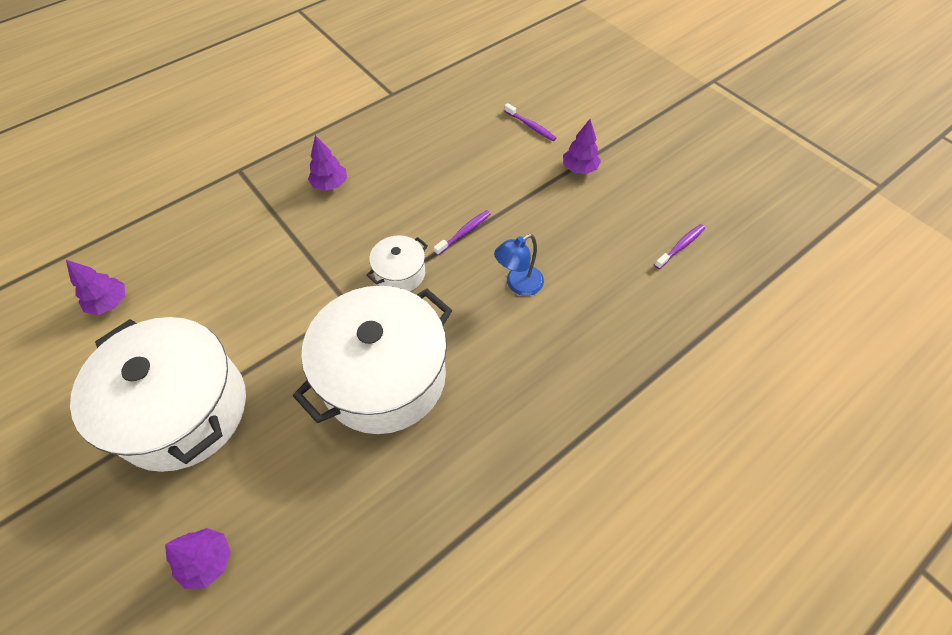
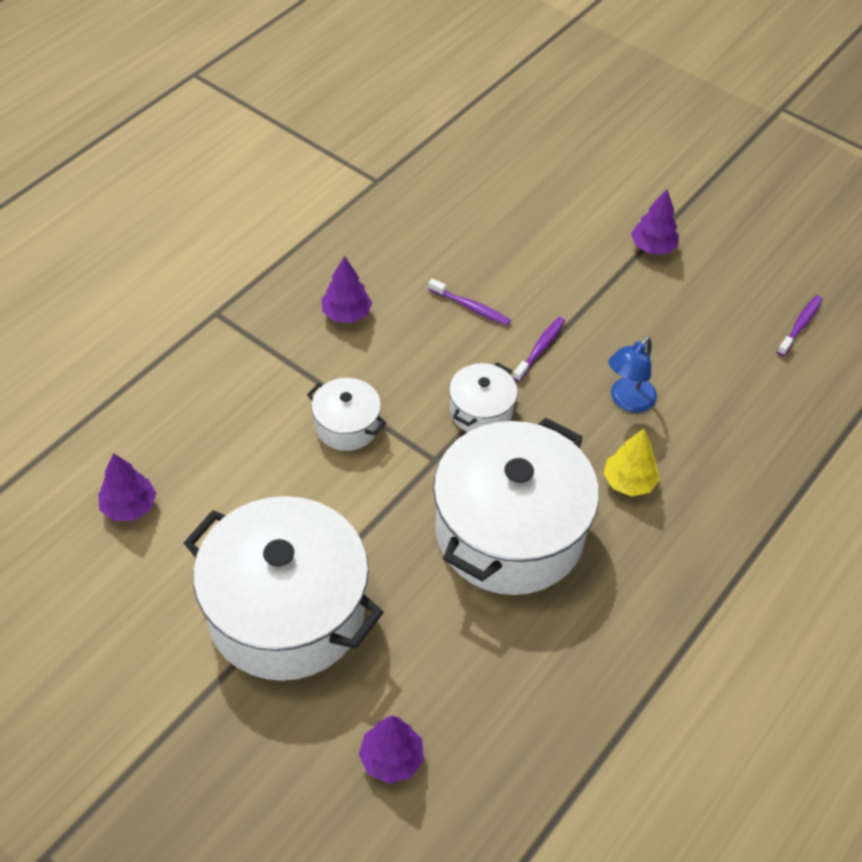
camera: 15 degrees left, 5 degrees down
purple toothbrush [504,103,556,141] -> purple toothbrush moved to [428,279,511,326]
none -> white pot [307,378,386,451]
none -> yellow tree [604,429,660,496]

